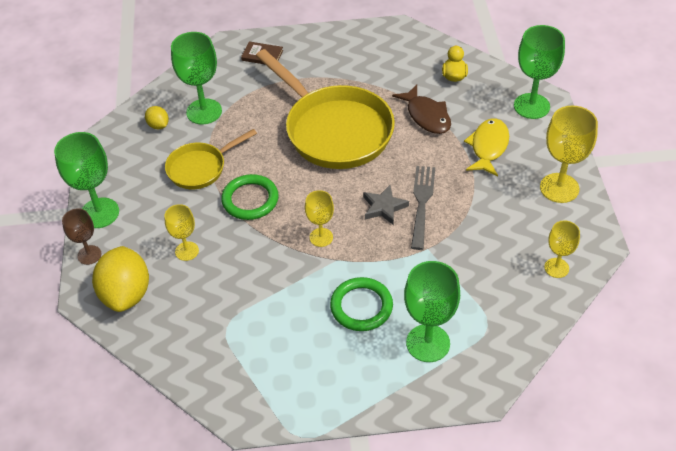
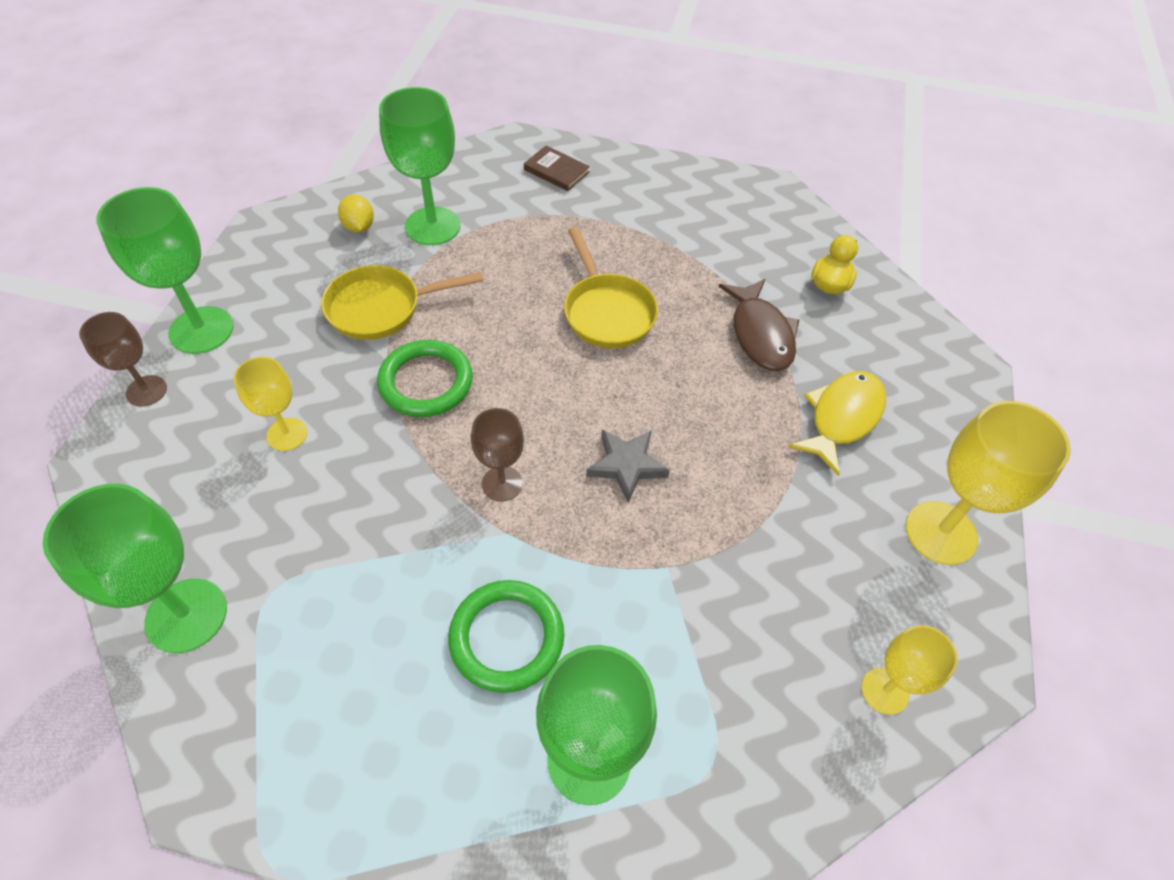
camera: 15 degrees right, 5 degrees up
yellow lemon [92,246,149,312] -> none
yellow pan [256,49,395,169] -> yellow pan [564,227,658,349], size x0.53
yellow goblet [305,190,334,247] -> brown goblet [471,408,524,502]
grey fork [411,166,435,250] -> none
green goblet [514,25,565,119] -> green goblet moved to [43,484,227,653]

